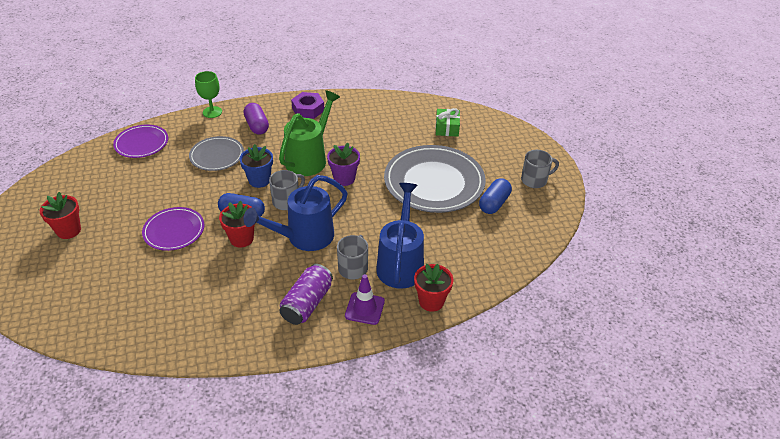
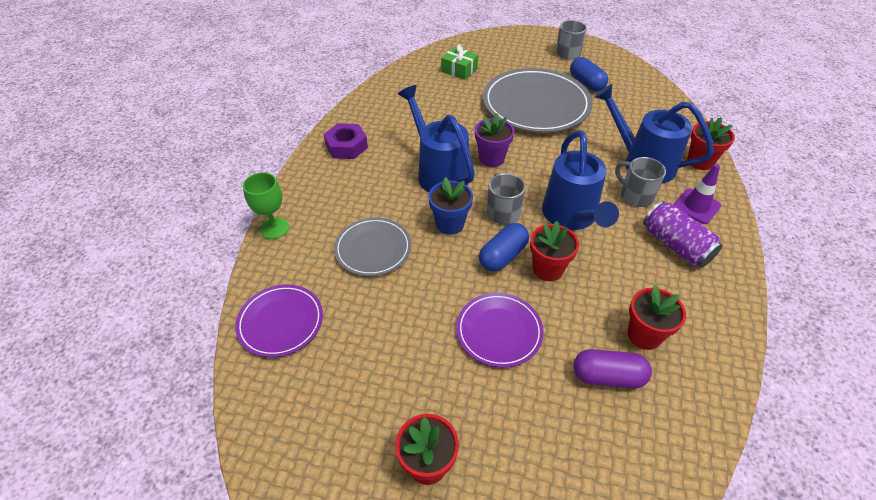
camera: 60 degrees left, 5 degrees up
purple capsule [244,103,269,135] -> purple capsule moved to [574,349,652,388]
green watering can [279,90,340,176] -> blue watering can [398,85,475,192]
none -> red flower pot [628,285,686,350]

